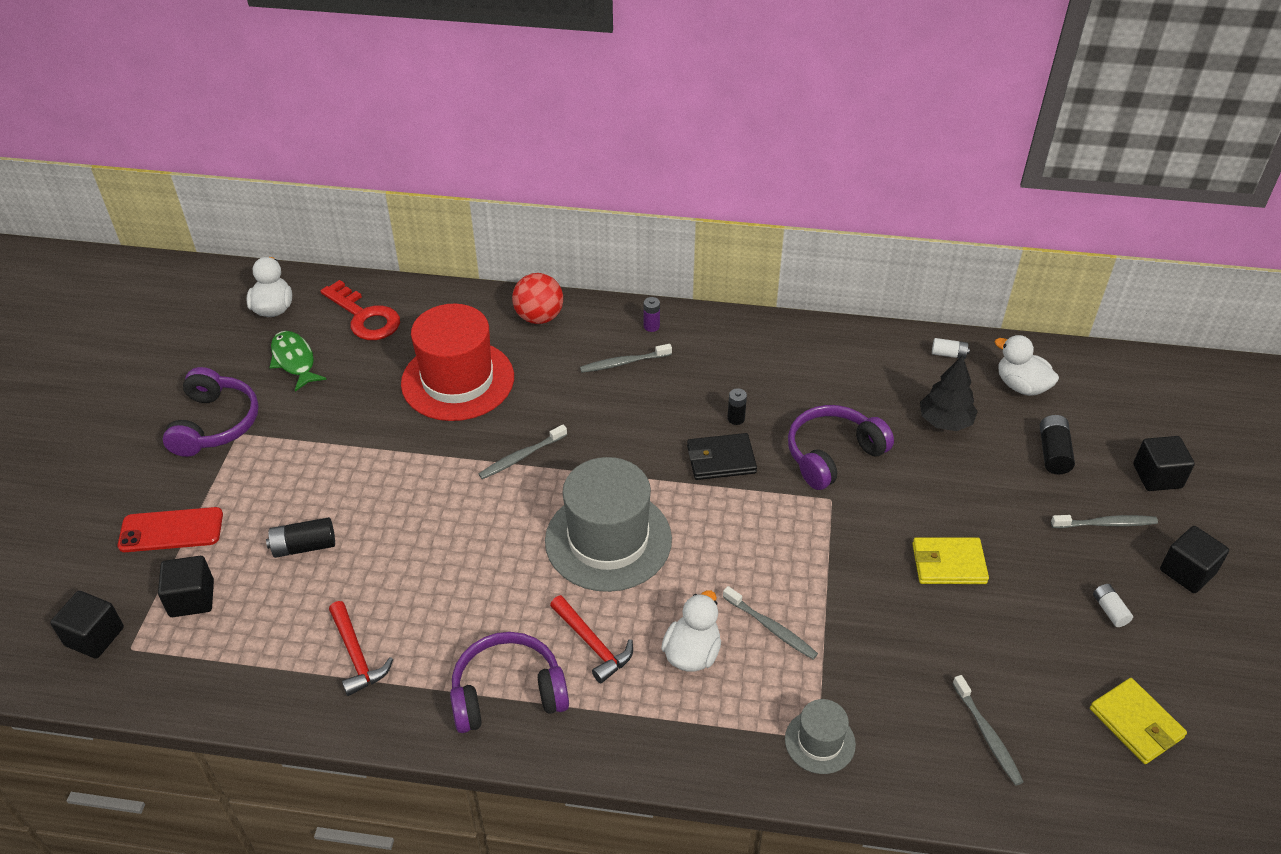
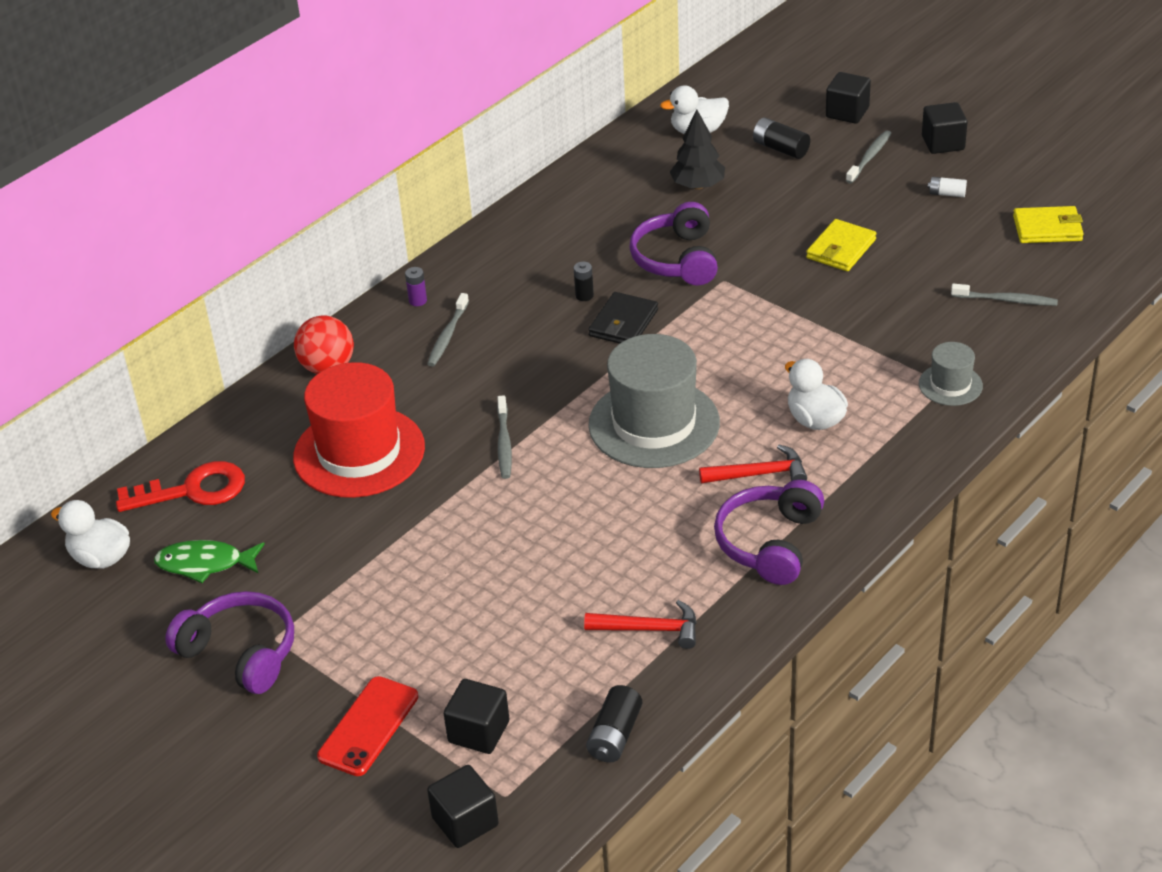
camera: 55 degrees left, 5 degrees down
black battery [266,517,335,558] -> black battery moved to [586,685,642,763]
grey toothbrush [723,586,818,659] -> none
white battery [932,338,970,359] -> none

